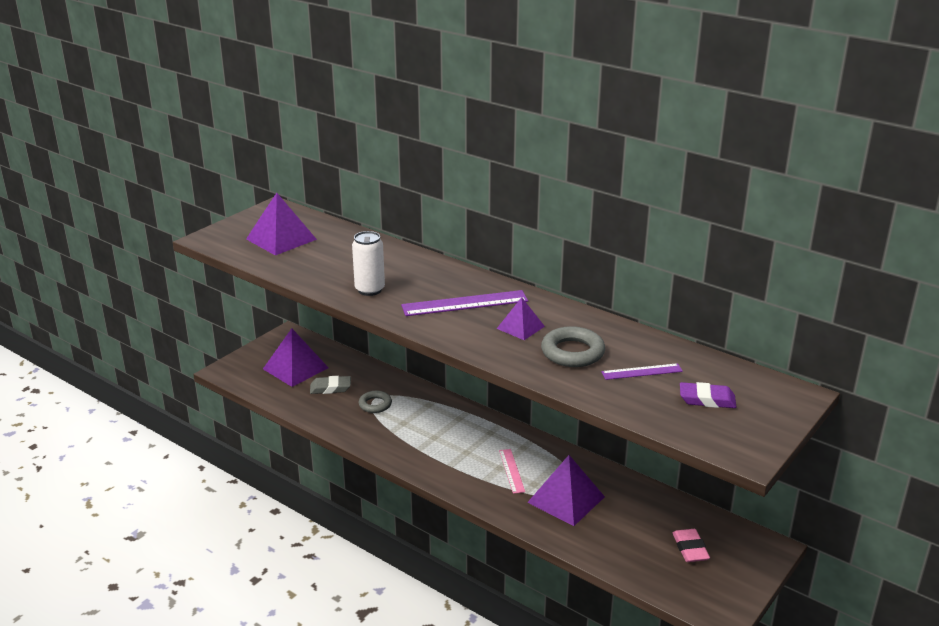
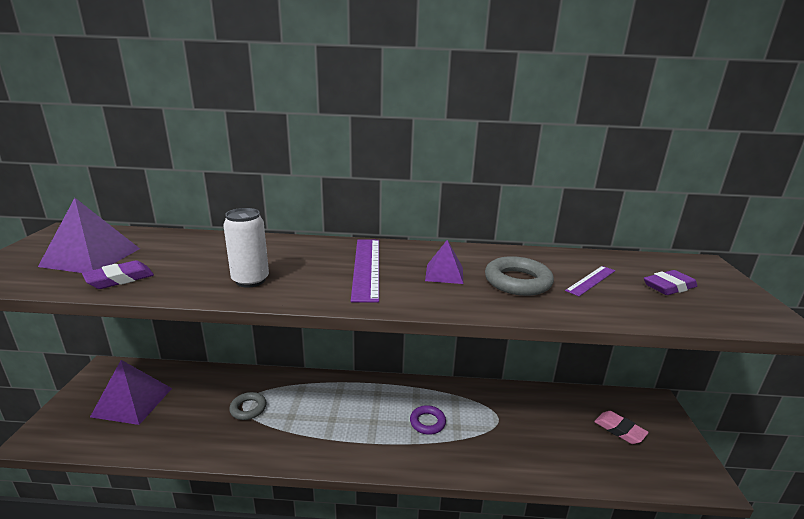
camera: 35 degrees left, 5 degrees down
grey eraser [310,376,351,394] -> none
purple ruler [401,290,528,316] -> purple ruler turned 45 degrees counterclockwise [351,239,379,303]
pink ruler [499,449,525,494] -> purple ring [410,405,446,435]
purple pyramid [527,455,605,526] -> none
none -> purple eraser [82,260,154,289]

